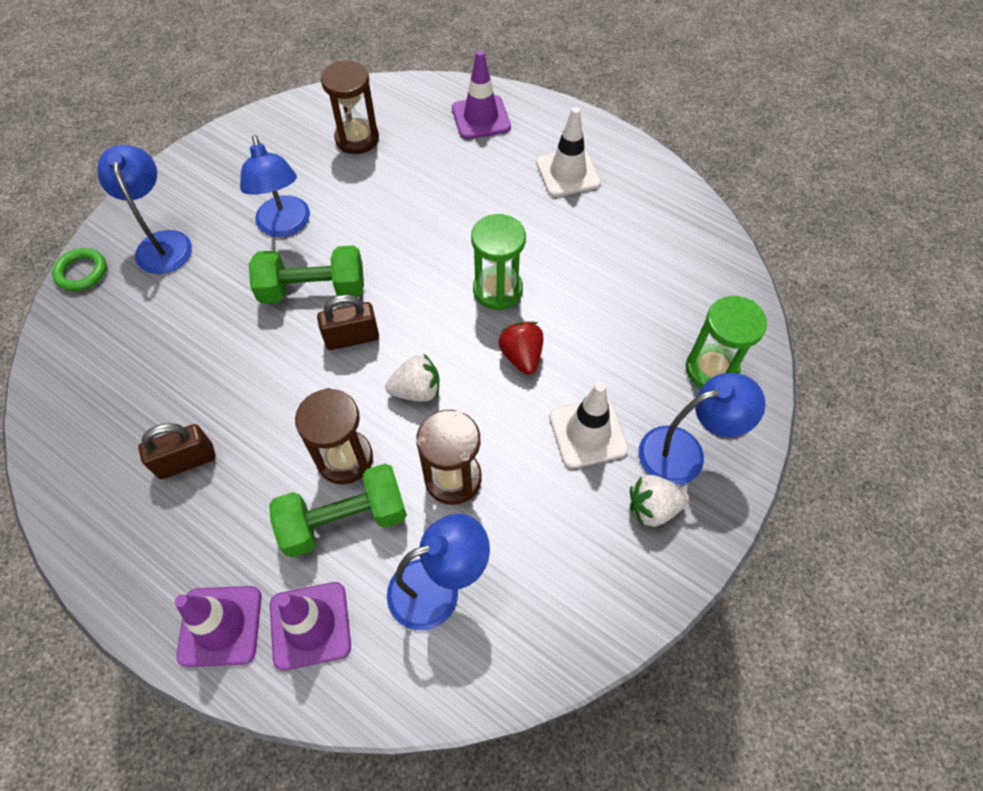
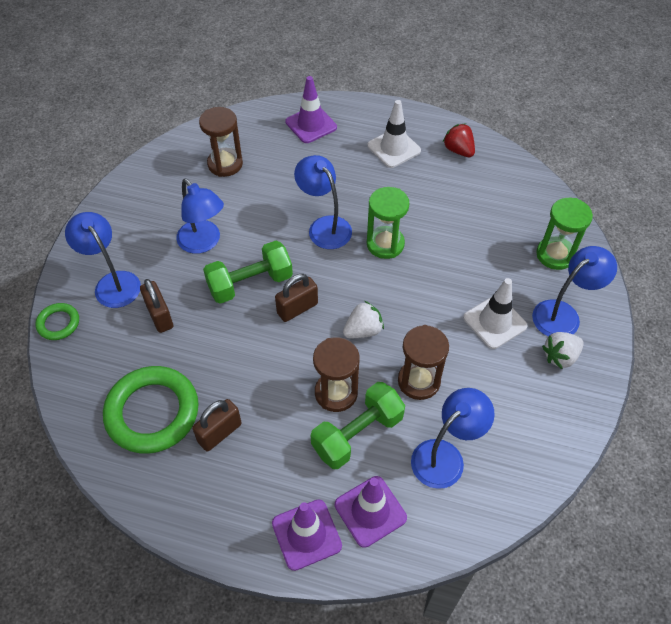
camera: 20 degrees left, 5 degrees down
red strawberry [498,321,543,375] -> red strawberry moved to [443,124,475,157]
none -> green ring [103,366,199,454]
none -> brown padlock [140,279,173,333]
none -> blue lamp [294,155,352,249]

